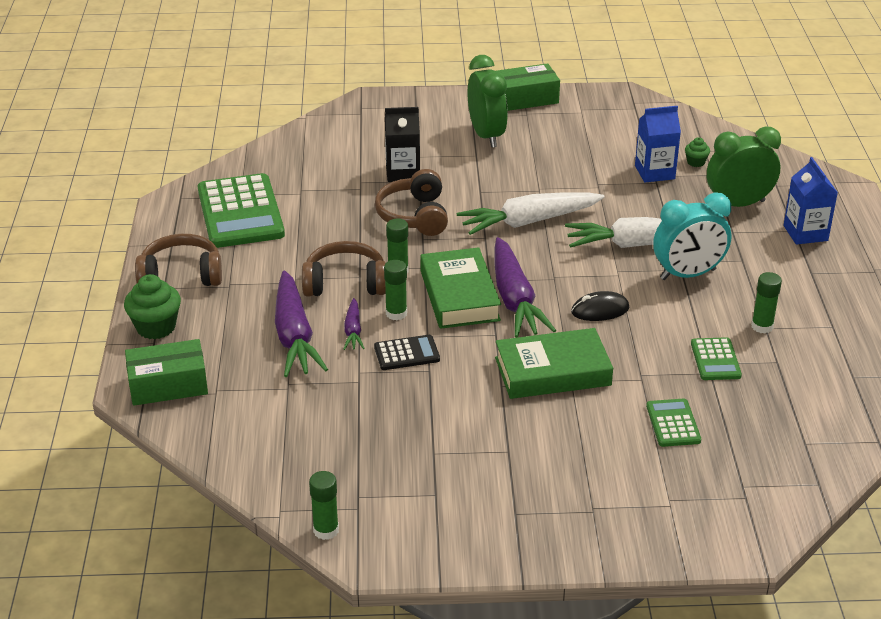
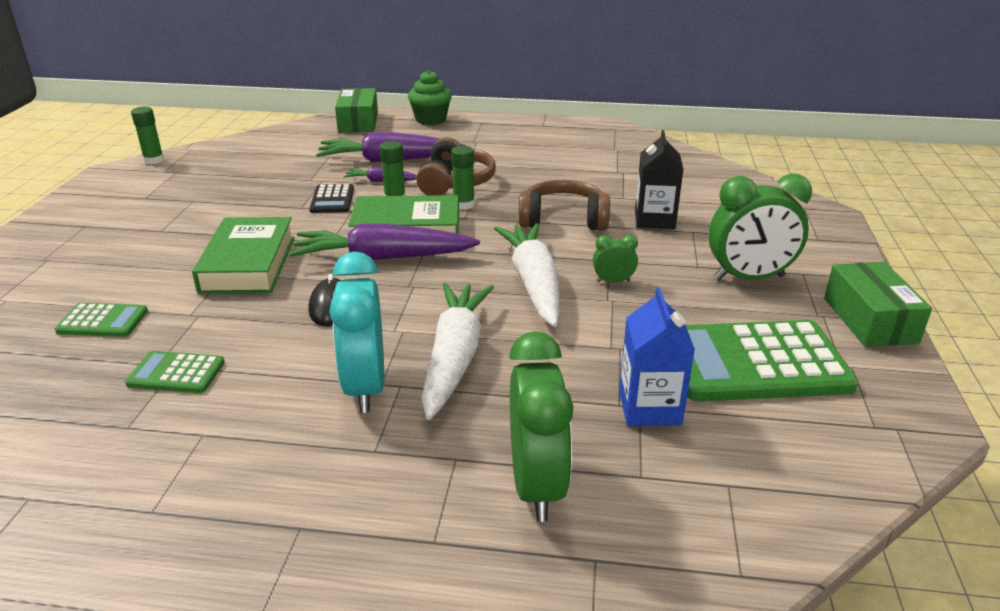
camera: 100 degrees right, 5 degrees down
brown headphones [135,234,222,286] -> none
green calculator [198,173,285,248] -> green calculator moved to [686,320,858,402]
green cupcake [685,137,710,167] -> none
green glue stick [751,272,782,333] -> none
blue carton [784,157,838,245] -> none
none -> green clock [593,235,638,283]

